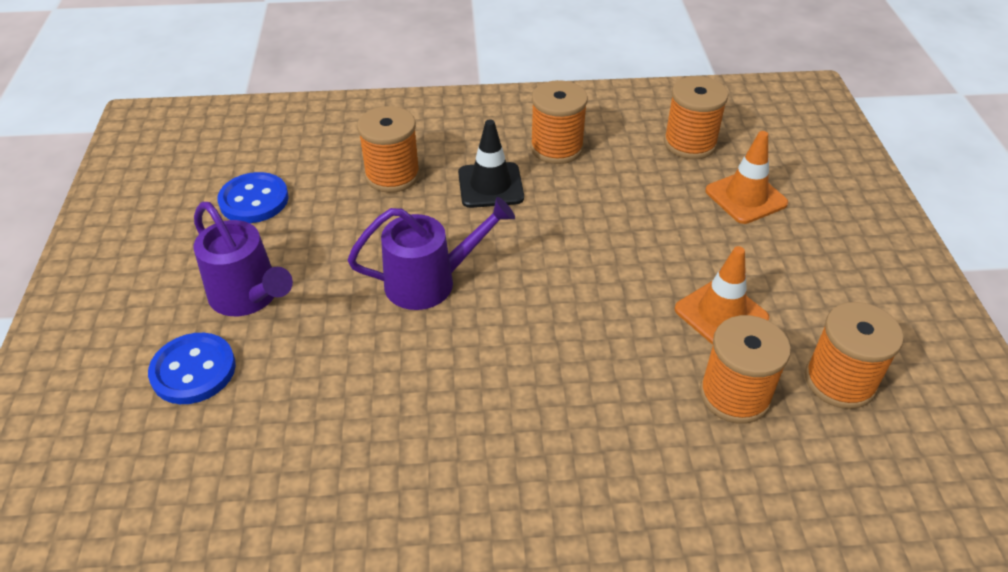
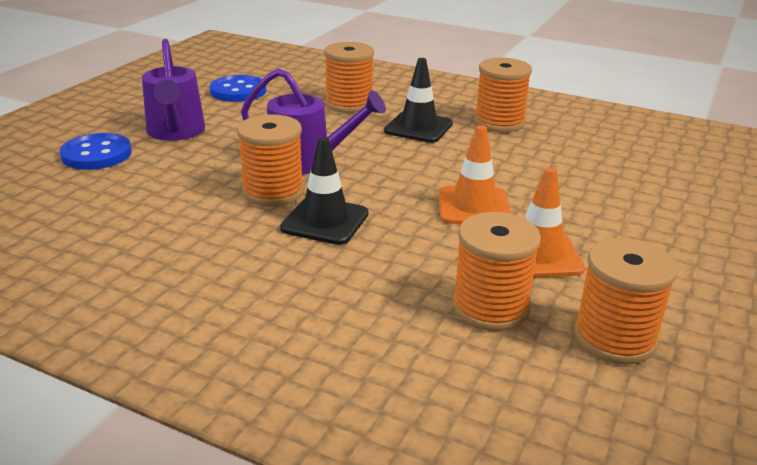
camera: 30 degrees right, 15 degrees down
orange spool [664,76,728,159] -> orange spool moved to [237,114,304,206]
orange traffic cone [705,131,788,224] -> orange traffic cone moved to [439,125,511,224]
none -> black traffic cone [280,137,369,245]

